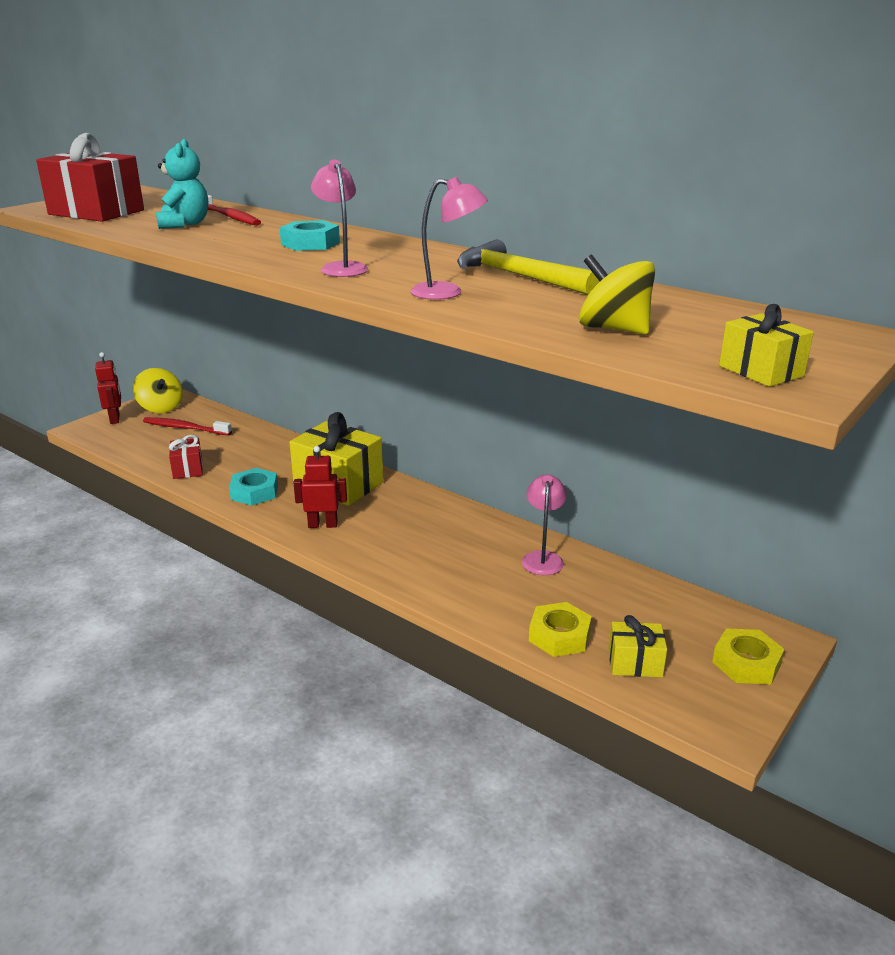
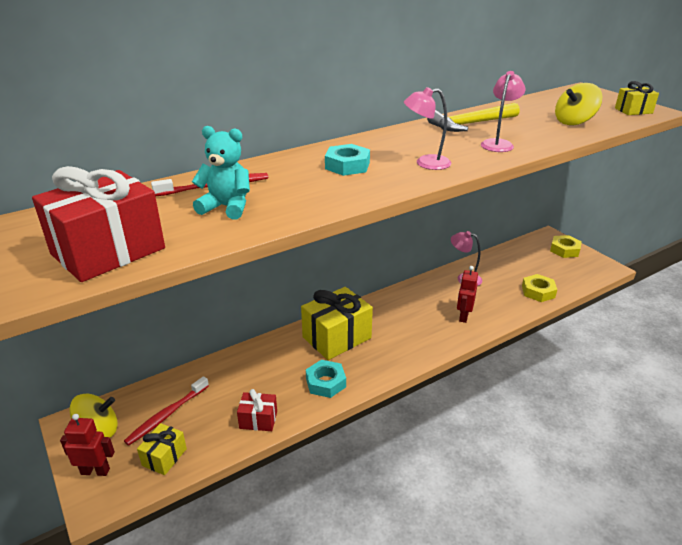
camera: 70 degrees left, 5 degrees up
red robot [293,446,347,528] -> red robot moved to [457,266,478,323]
yellow gift [609,615,667,677] -> yellow gift moved to [137,423,187,475]

